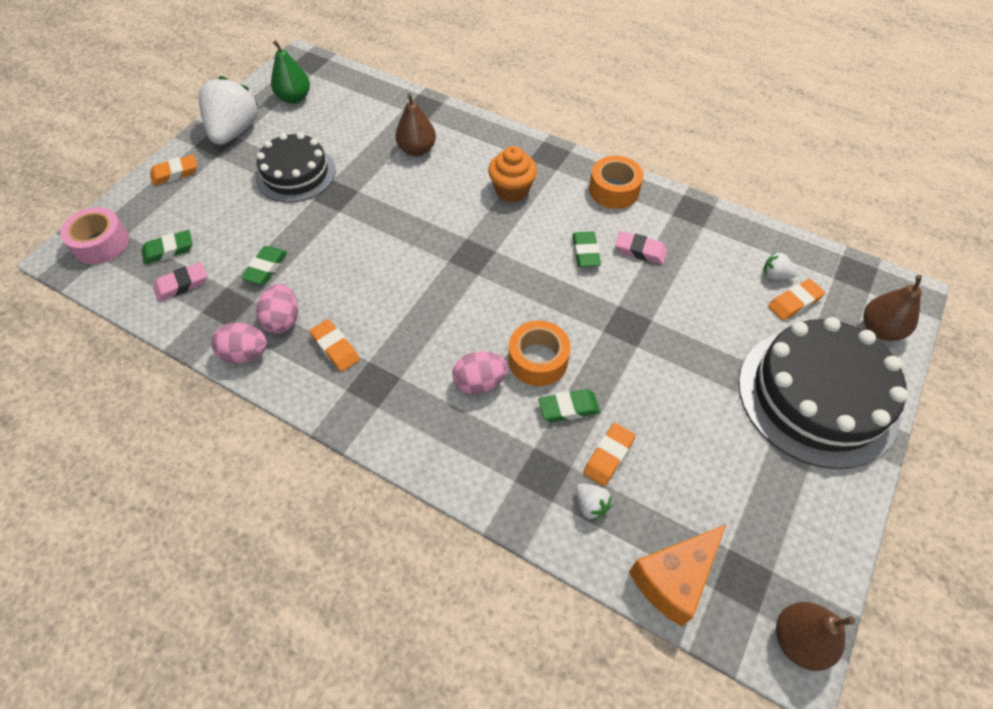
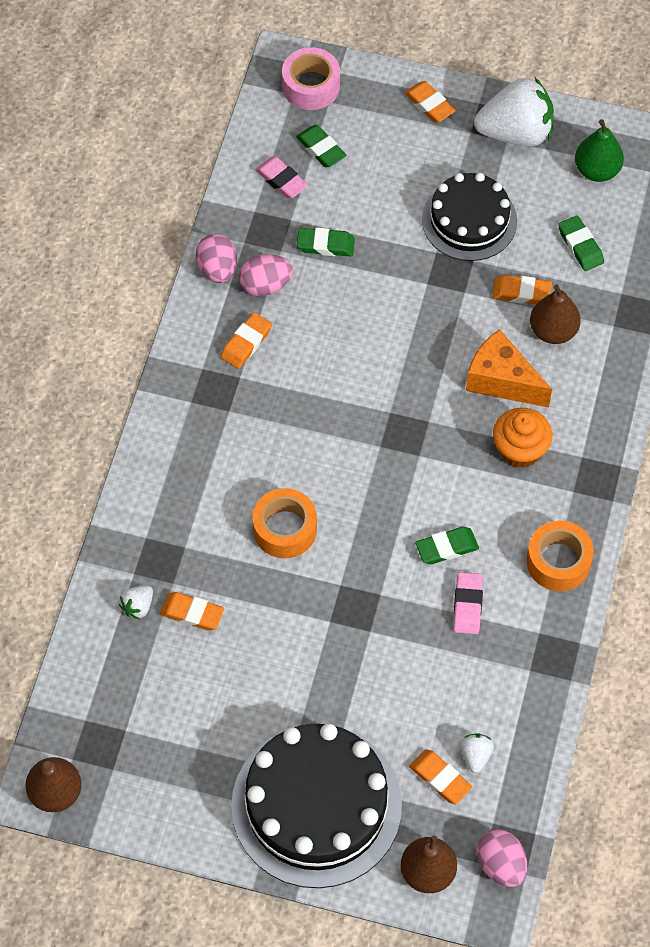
camera: 75 degrees right, 5 degrees up
pink egg [453,351,508,394] -> pink egg moved to [477,829,527,887]
green eraser [539,389,600,422] -> green eraser moved to [558,215,604,271]
orange cheese [629,525,726,626] -> orange cheese moved to [466,329,552,408]
none -> orange eraser [492,275,552,304]

